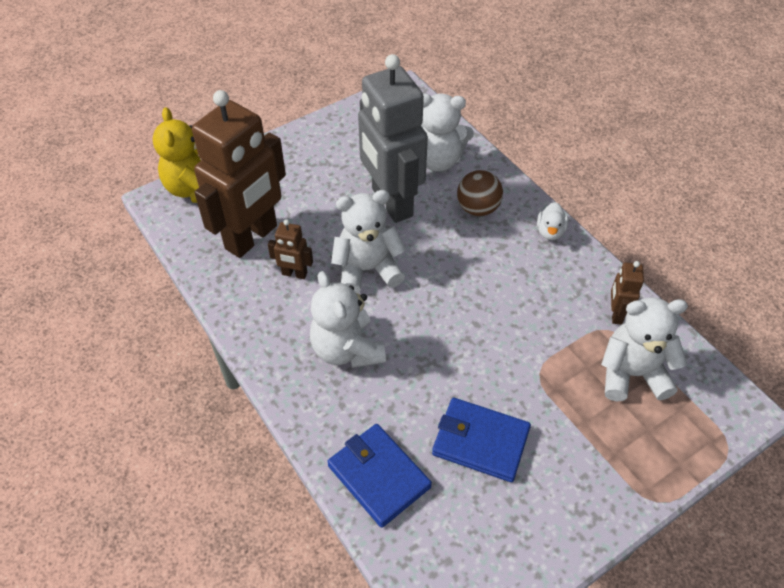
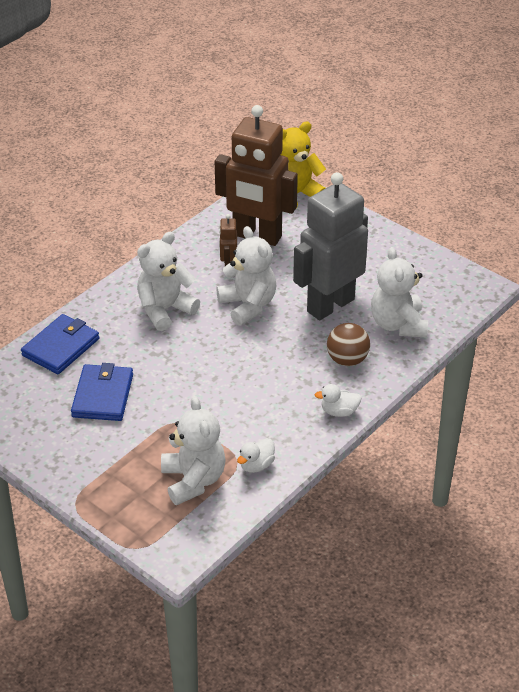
camera: 75 degrees right, 10 degrees down
brown robot [611,261,644,325] -> white duck [237,438,275,473]

